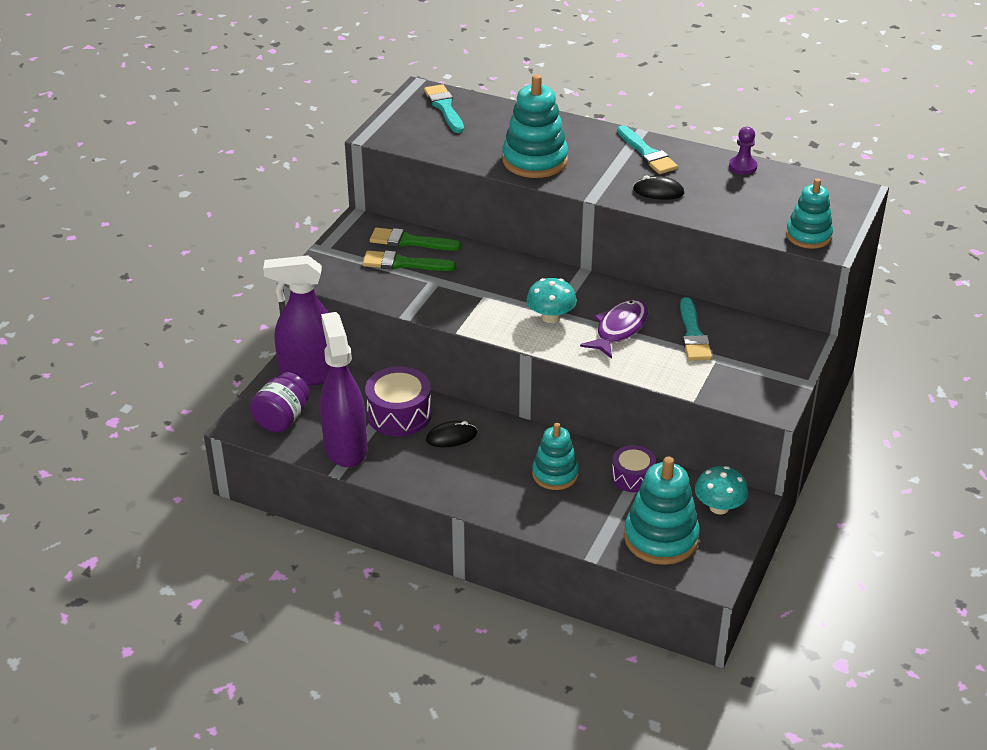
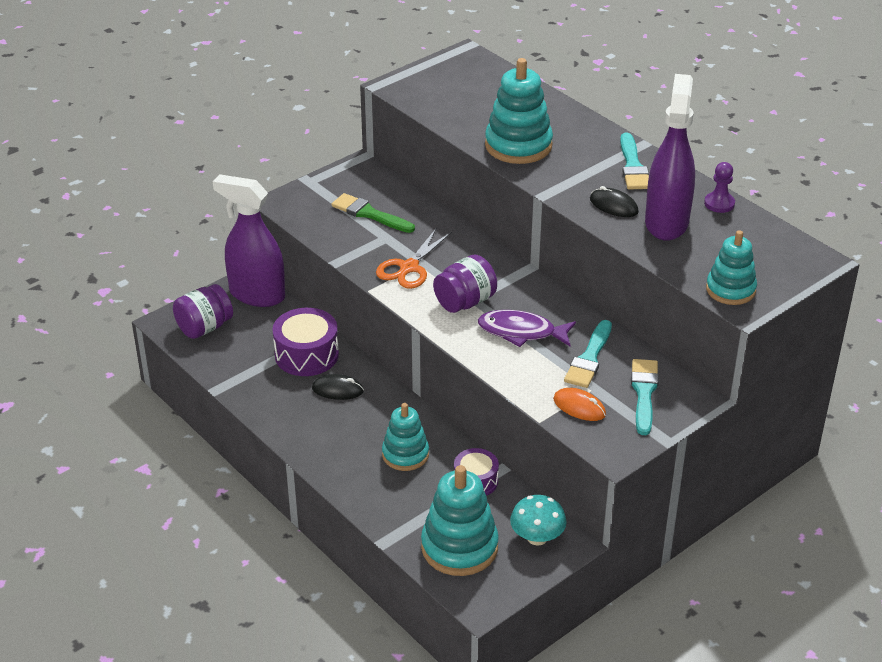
camera: 25 degrees right, 0 degrees up
purple spray bottle [320,312,367,467] -> purple spray bottle moved to [645,74,695,241]
green brush [370,227,461,251] -> none
turquoise brush [424,84,464,133] -> turquoise brush moved to [631,359,659,435]
turquoise mushroom [526,278,577,323] -> purple jar [433,255,497,313]
purple fish [580,299,648,359] -> purple fish turned 135 degrees counterclockwise [478,310,576,347]
none -> orange scissors [376,228,452,289]
none -> orange mouse [553,388,606,421]

